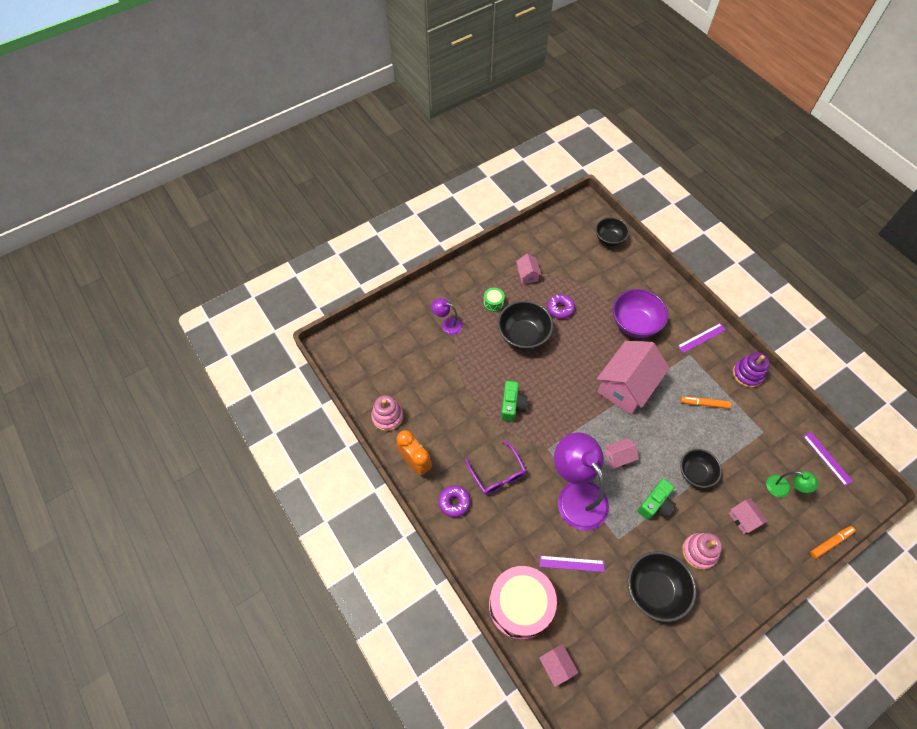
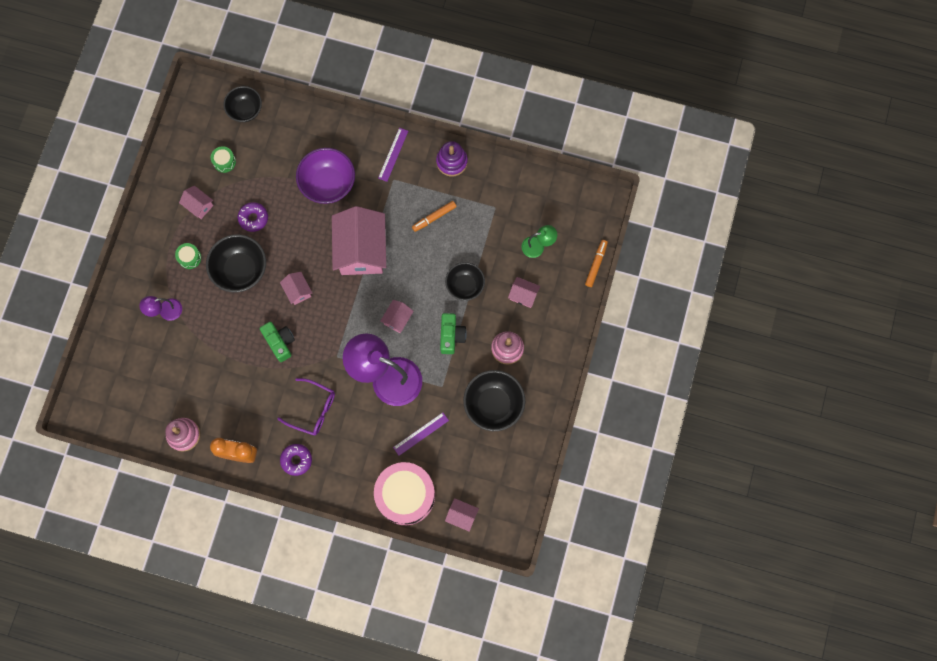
camera: 40 degrees left, 15 degrees up
purple ruler [803,432,853,486] -> none
none -> green drum [211,146,236,173]
none -> pink house [280,272,312,305]

